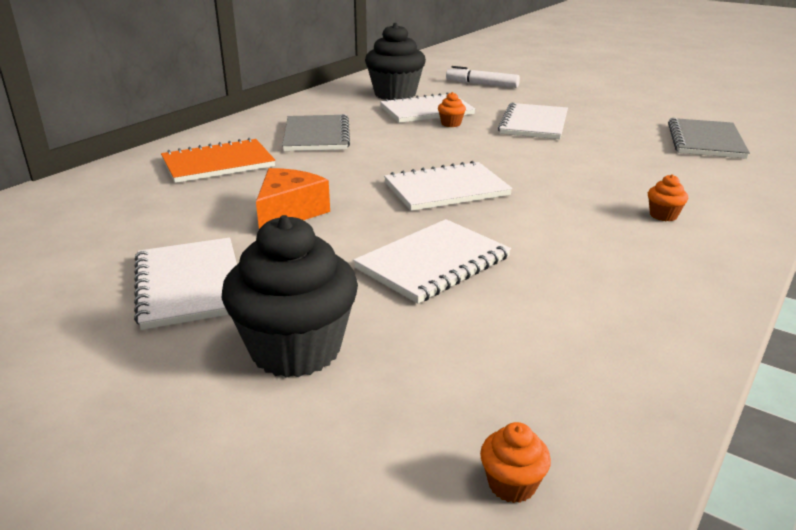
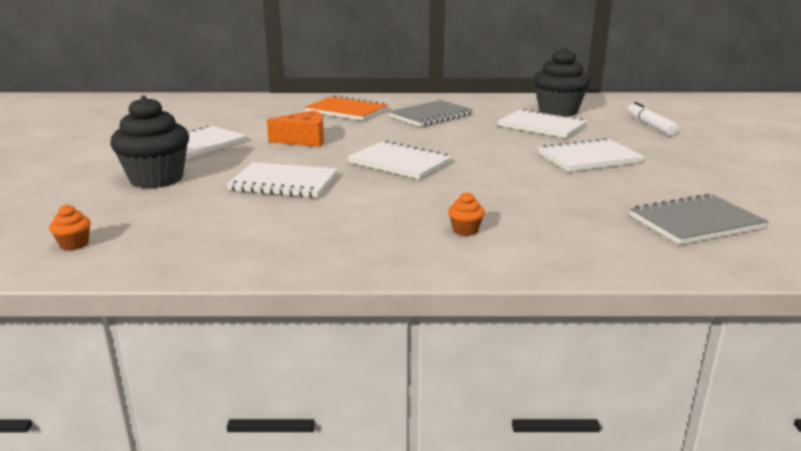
camera: 55 degrees right, 5 degrees down
orange cupcake [438,92,466,127] -> none

